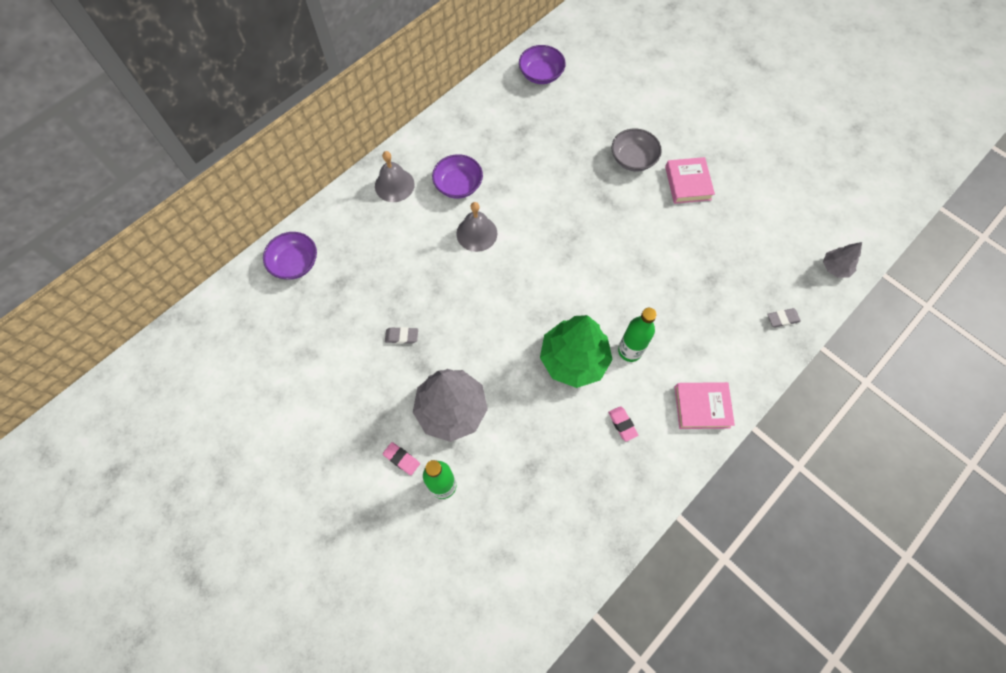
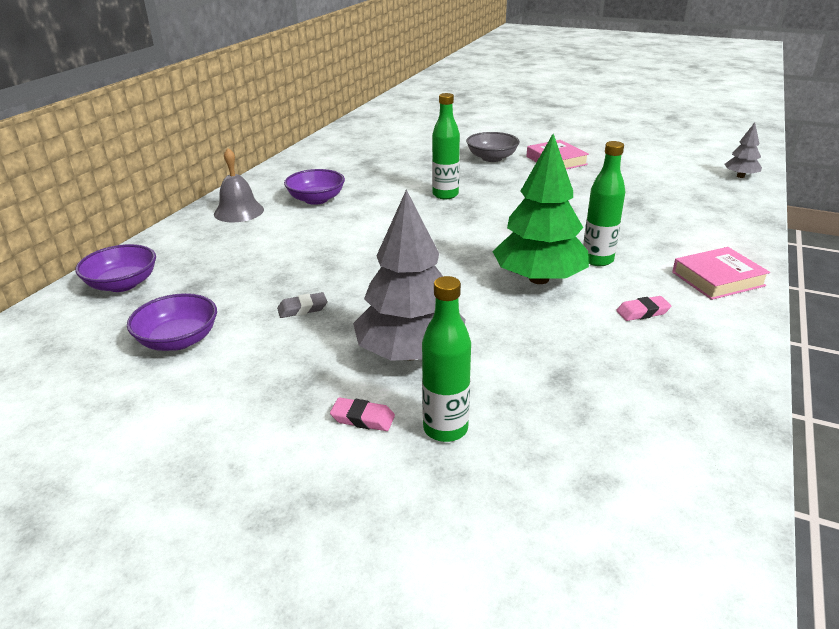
camera: 20 degrees left, 35 degrees down
grey bell [456,202,497,252] -> none
purple bowl [519,45,566,84] -> purple bowl moved to [127,293,217,351]
pink eraser [608,406,638,442] -> pink eraser turned 60 degrees counterclockwise [616,296,671,321]
grey eraser [767,308,801,327] -> none
none -> green bottle [432,93,460,199]

